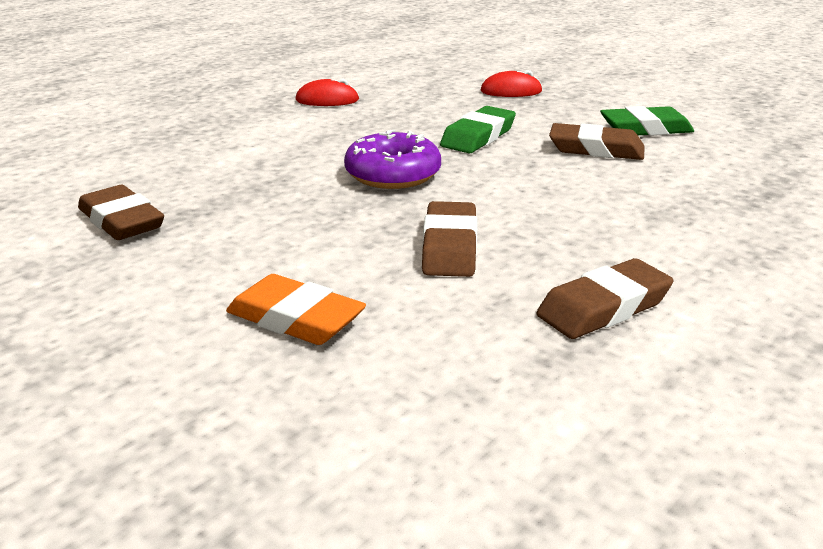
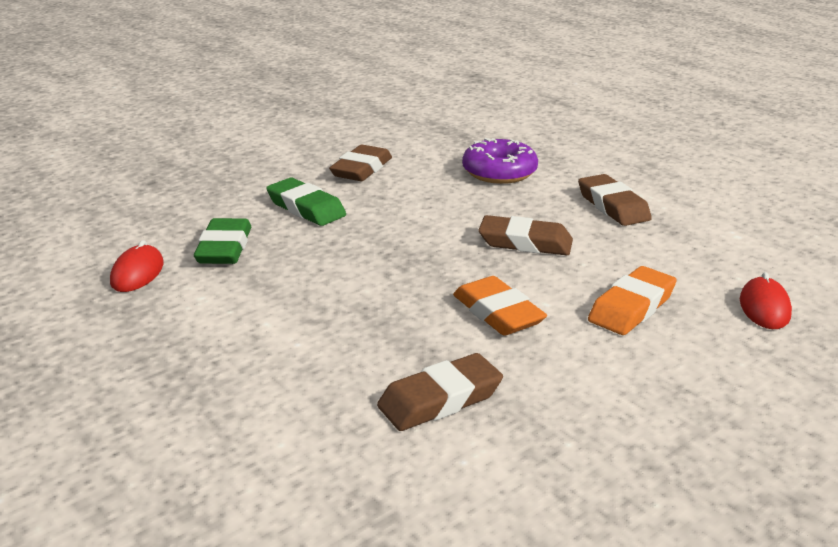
camera: 80 degrees left, 0 degrees up
purple donut [344,130,441,189] -> purple donut moved to [462,138,538,184]
red mouse [481,70,542,97] -> red mouse moved to [740,272,792,329]
green eraser [600,106,694,136] -> green eraser moved to [194,218,251,264]
none -> orange eraser [453,276,547,336]

